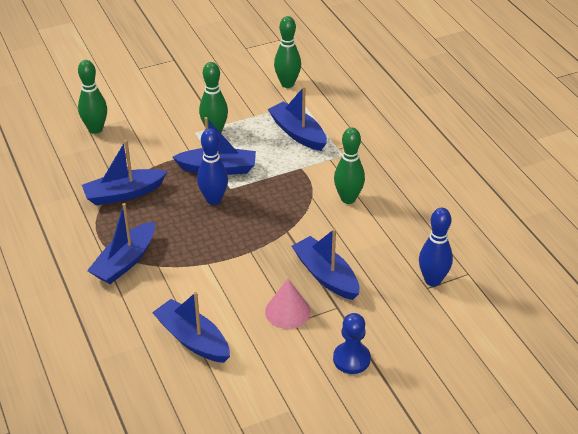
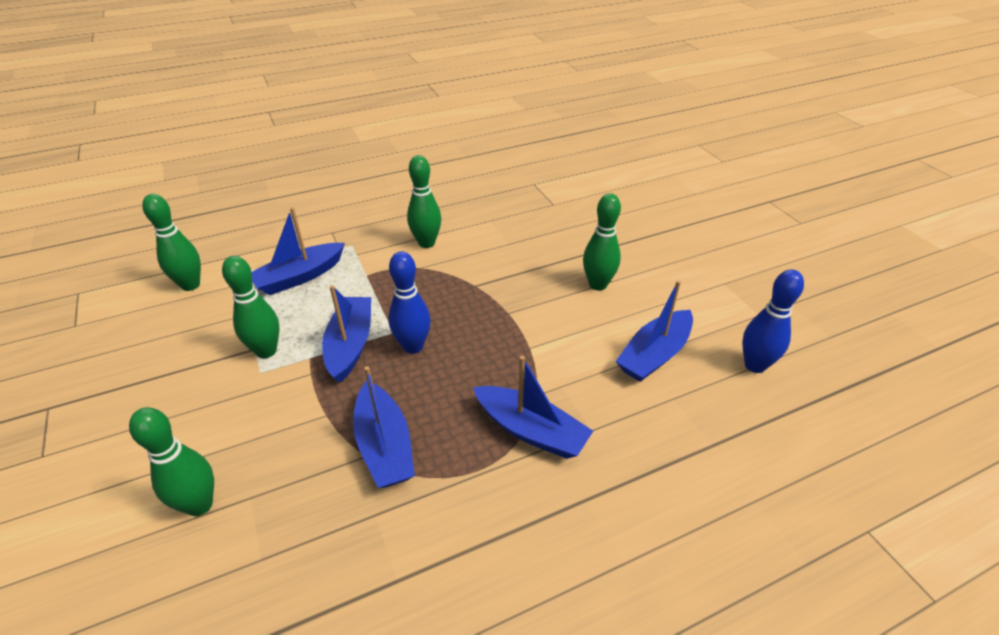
camera: 90 degrees left, 0 degrees up
pink cone [265,279,311,329] -> green bowling pin [583,193,621,291]
blue boat [292,228,359,300] -> none
blue pawn [333,313,371,374] -> none
blue bowling pin [419,208,453,286] -> blue bowling pin moved to [742,269,804,373]

